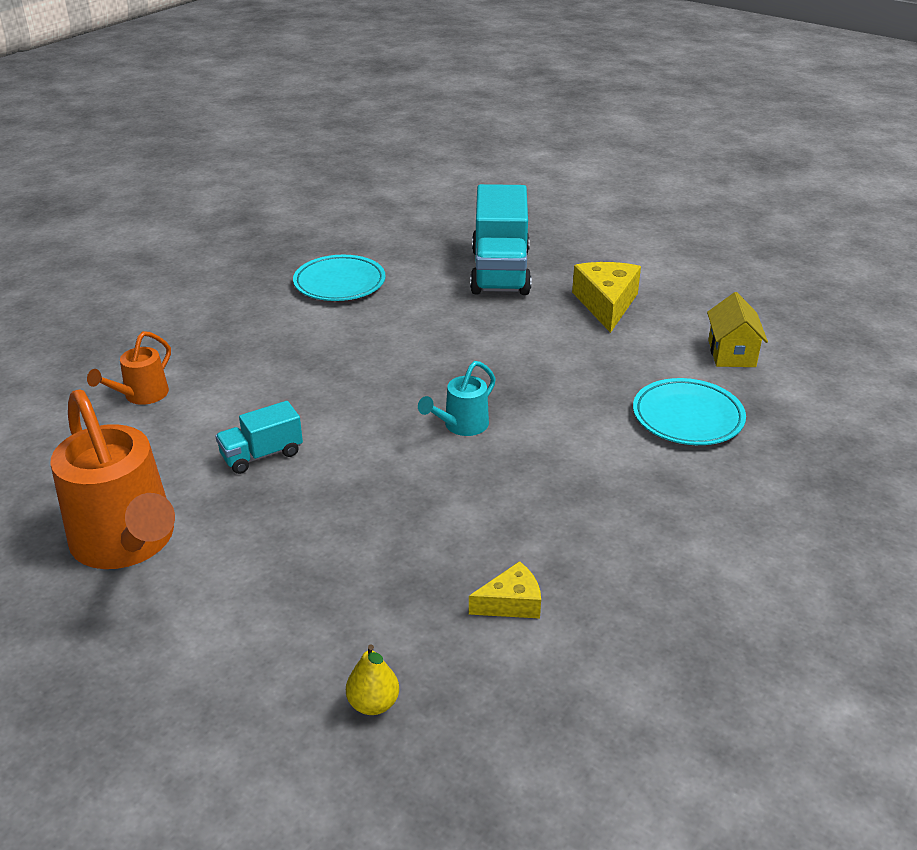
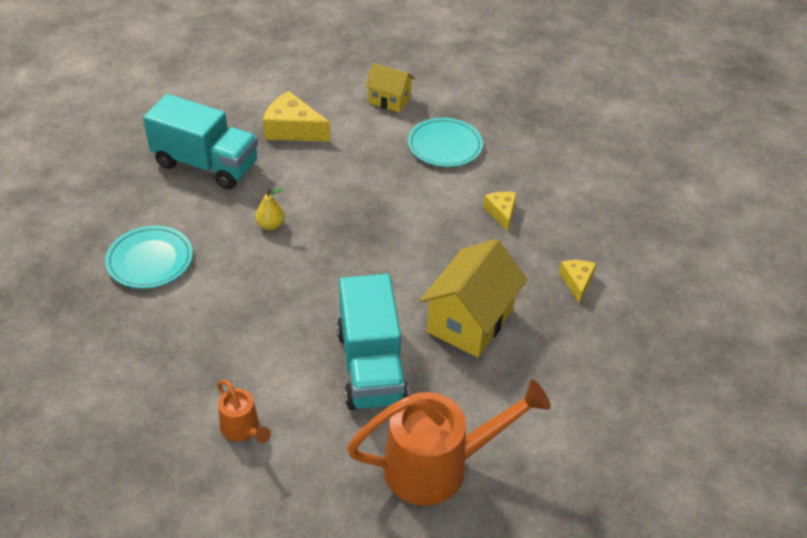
camera: 70 degrees left, 10 degrees up
turquoise truck [216,401,303,474] -> turquoise truck [337,274,409,410], size x1.96
yellow pear [346,644,399,715] -> yellow pear moved to [255,187,285,230]
turquoise watering can [418,361,496,436] -> none
none -> yellow house [420,239,528,357]
none -> yellow cheese [483,192,516,231]

